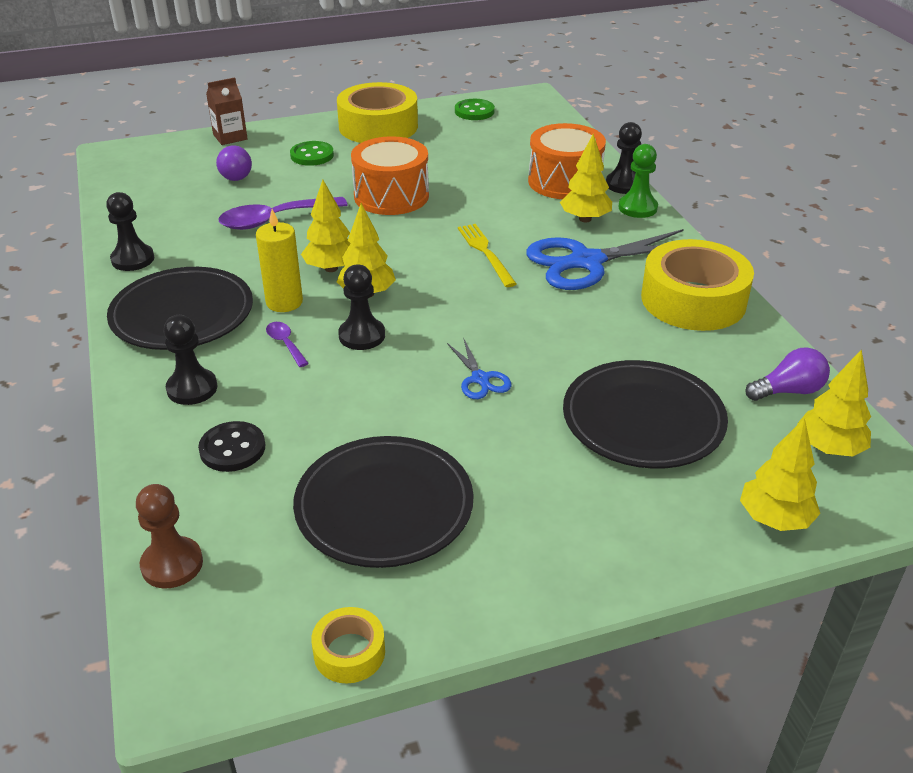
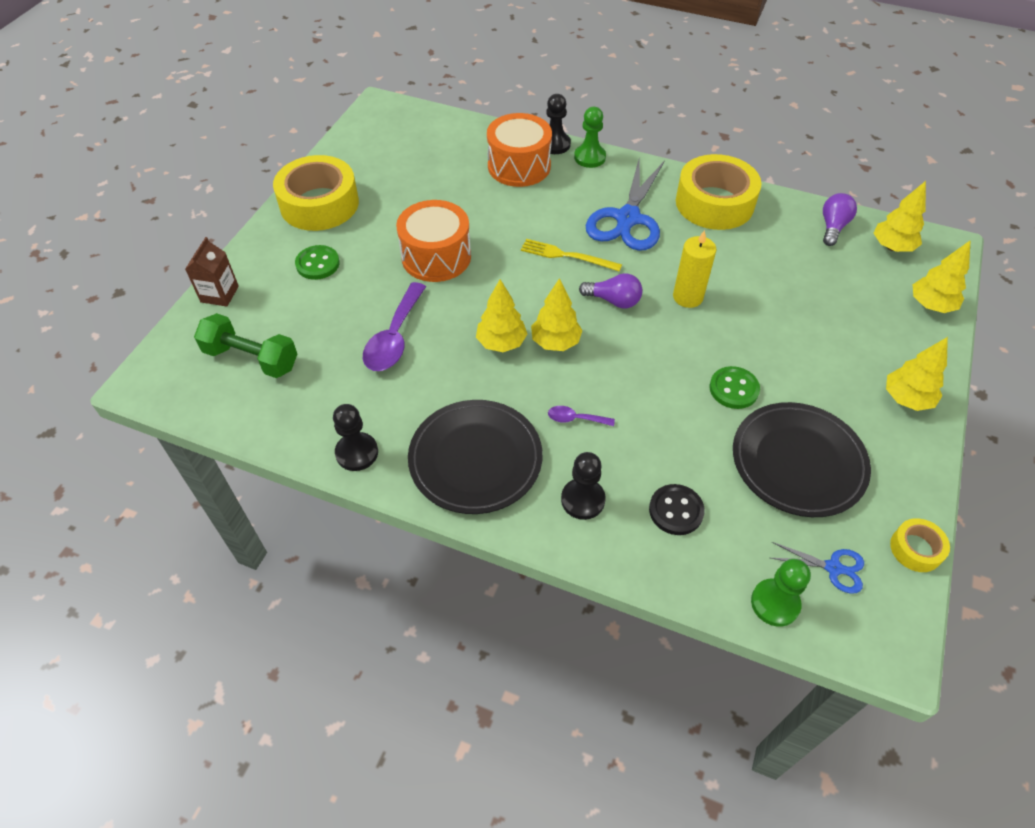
camera: 50 degrees left, 15 degrees up
brown pawn [136,484,203,589] -> green pawn [751,559,811,627]
purple light bulb [216,145,252,181] -> purple light bulb moved to [579,273,642,308]
yellow candle [256,209,303,312] -> yellow candle moved to [673,230,716,308]
black pawn [338,264,385,350] -> none
blue scissors [447,339,512,399] -> blue scissors moved to [771,542,864,594]
green button [455,99,495,120] -> green button moved to [710,366,760,409]
yellow tree [560,134,612,223] -> yellow tree moved to [886,337,948,411]
black plate [563,360,728,469] -> none
none -> green dumbbell [194,313,297,378]

